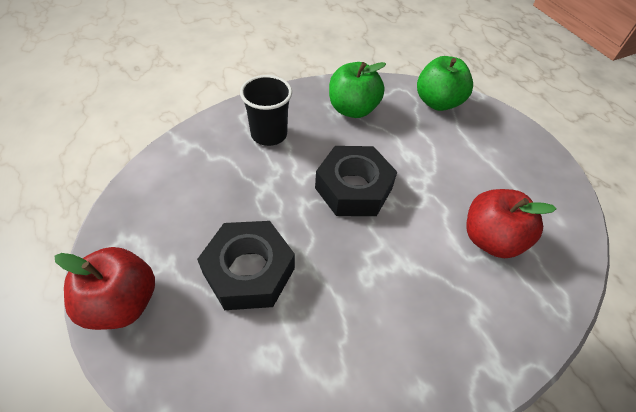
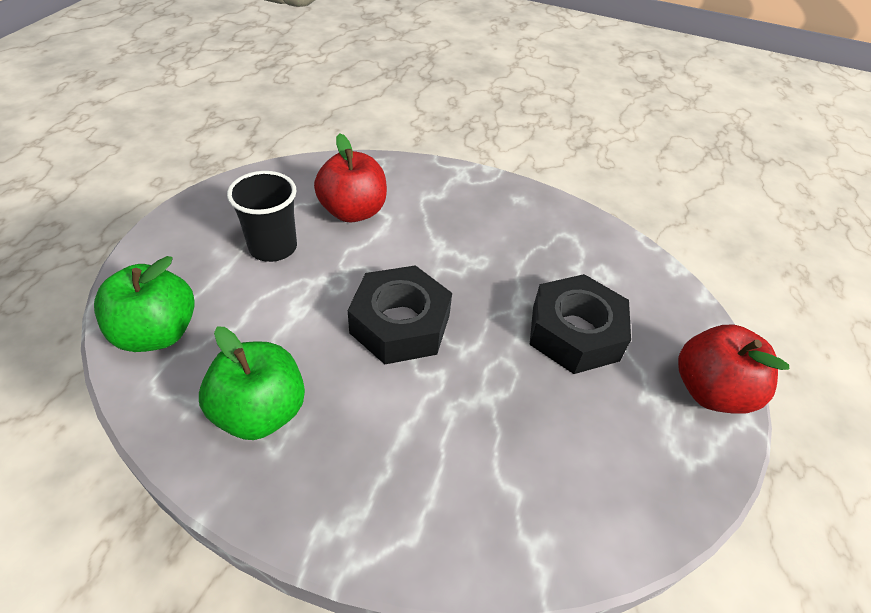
camera: 135 degrees left, 5 degrees down
black cup [240,75,292,146] -> black cup moved to [227,171,297,262]

